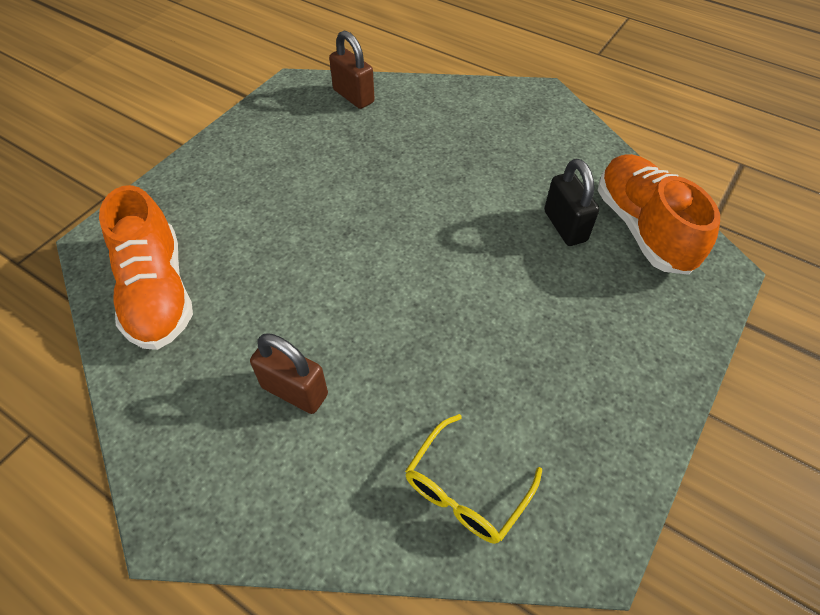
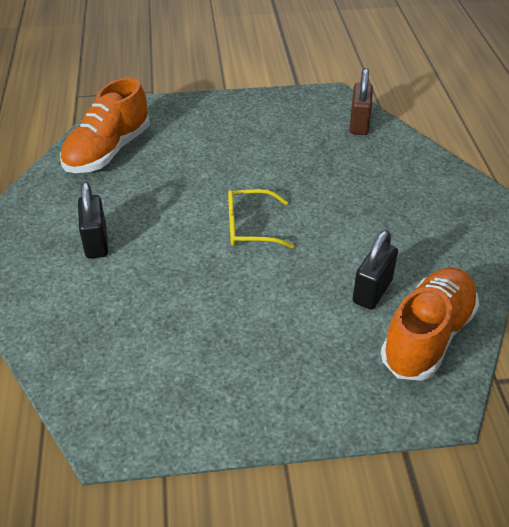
camera: 50 degrees right, 10 degrees down
brown padlock [250,333,328,414] -> black padlock [78,182,108,259]
yellow glasses [405,414,542,544] -> yellow glasses moved to [228,189,295,248]

